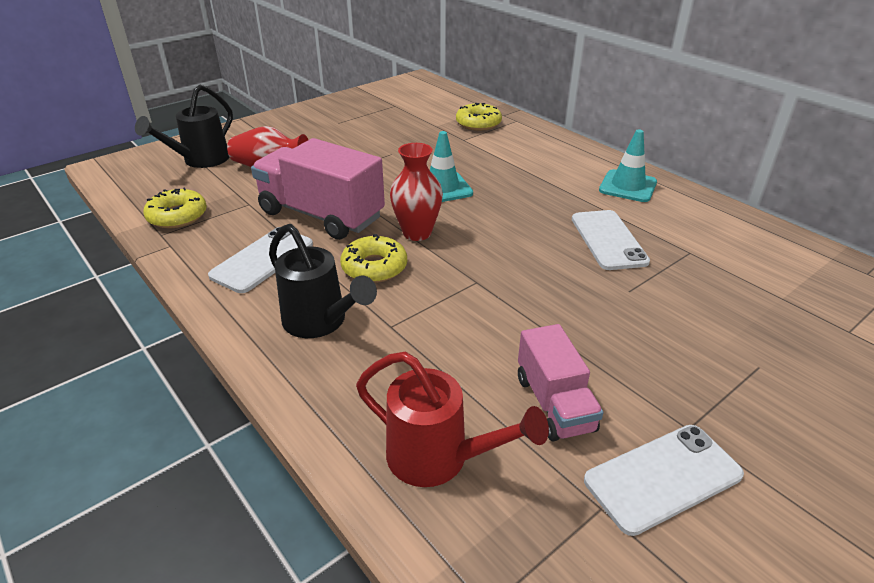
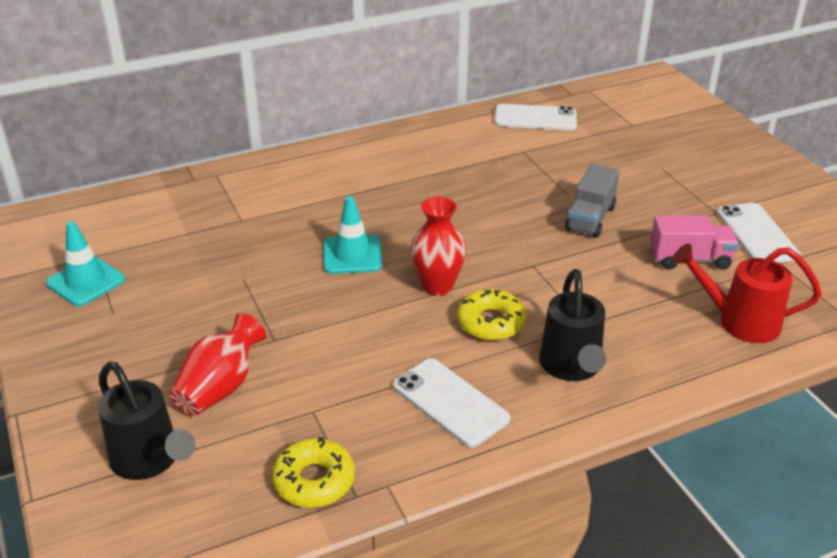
camera: 75 degrees left, 0 degrees up
pink truck [251,138,385,240] -> none
black watering can [269,224,377,338] -> black watering can turned 120 degrees clockwise [539,269,606,381]
red watering can [356,352,549,487] -> red watering can turned 120 degrees counterclockwise [672,243,822,343]
yellow donut [456,103,502,131] -> none
white phone [572,210,650,270] -> white phone moved to [494,104,577,130]
turquoise traffic cone [599,129,657,202] -> turquoise traffic cone moved to [46,222,125,306]
none -> grey truck [565,164,620,238]

